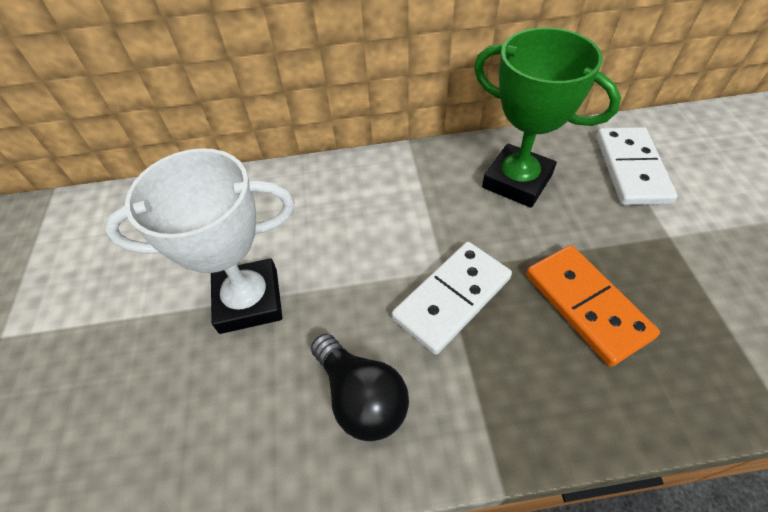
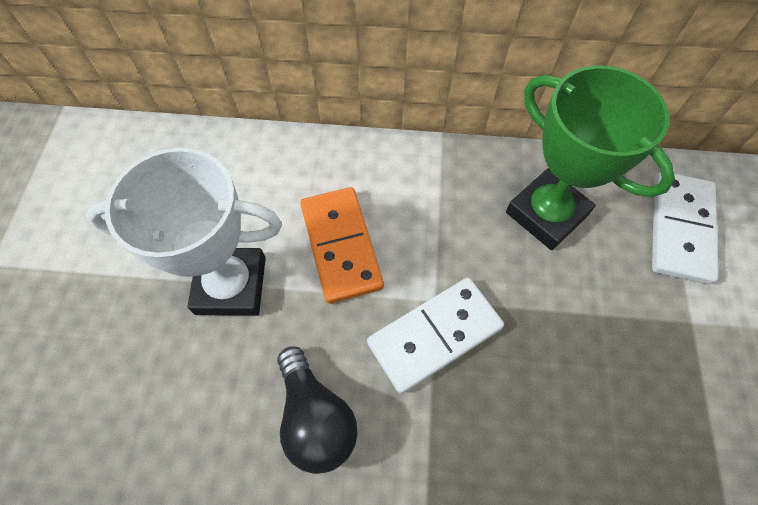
camera: 10 degrees right, 10 degrees up
orange domino [526,245,660,367] -> orange domino moved to [300,187,384,304]

